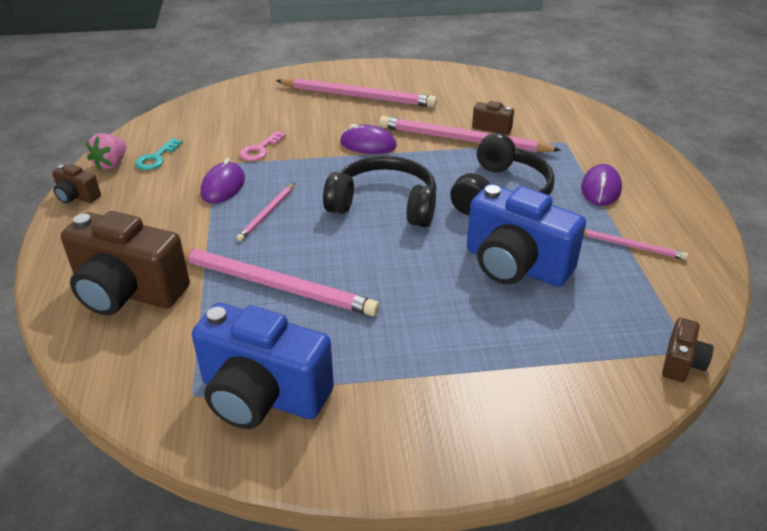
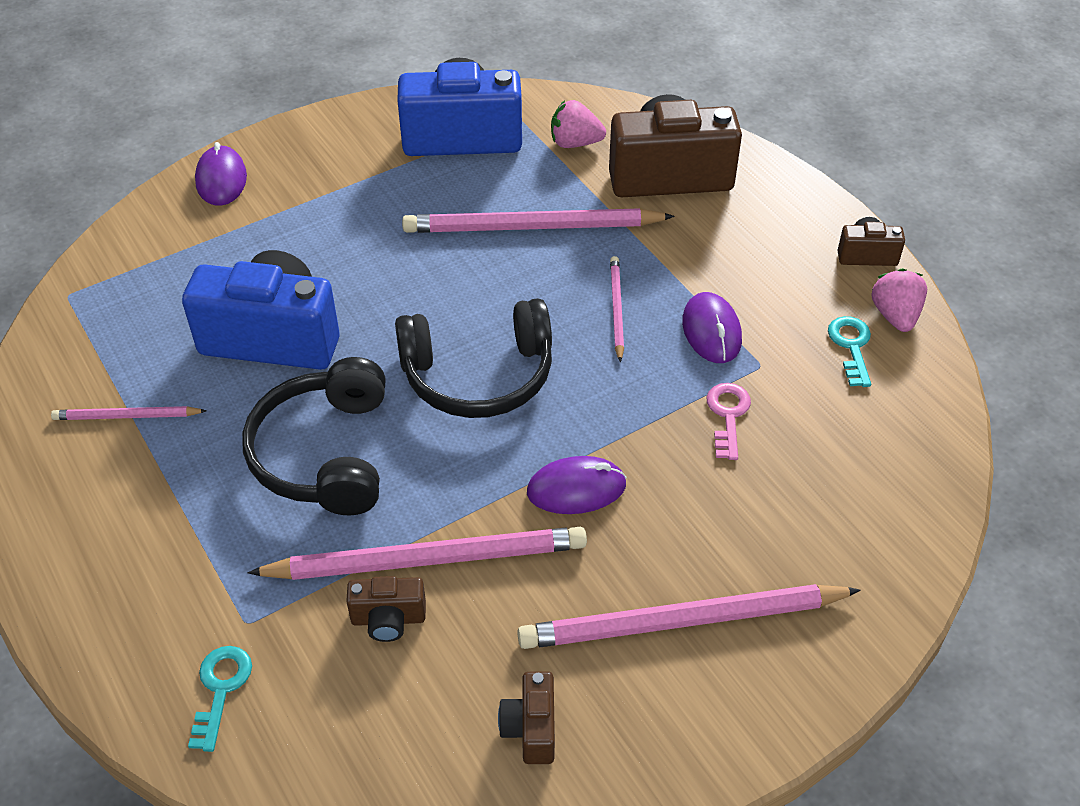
camera: 155 degrees right, 10 degrees up
purple mouse [581,164,622,206] -> purple mouse moved to [195,142,247,206]
brown camera [662,318,714,382] -> brown camera moved to [498,671,555,764]
none -> turquoise key [188,646,252,752]
none -> pink strawberry [551,100,606,148]

